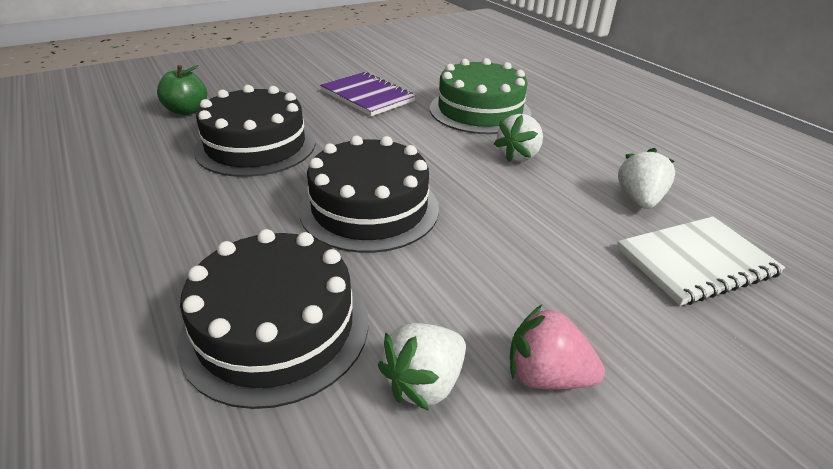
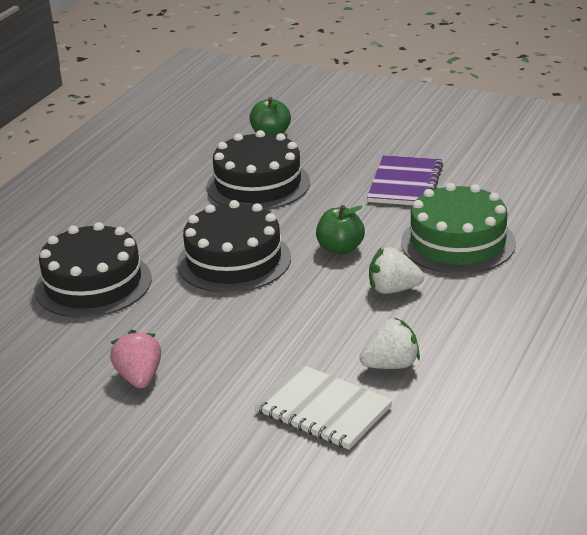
camera: 60 degrees right, 5 degrees down
white strawberry [378,323,466,411] -> none
none -> green apple [316,205,365,255]

